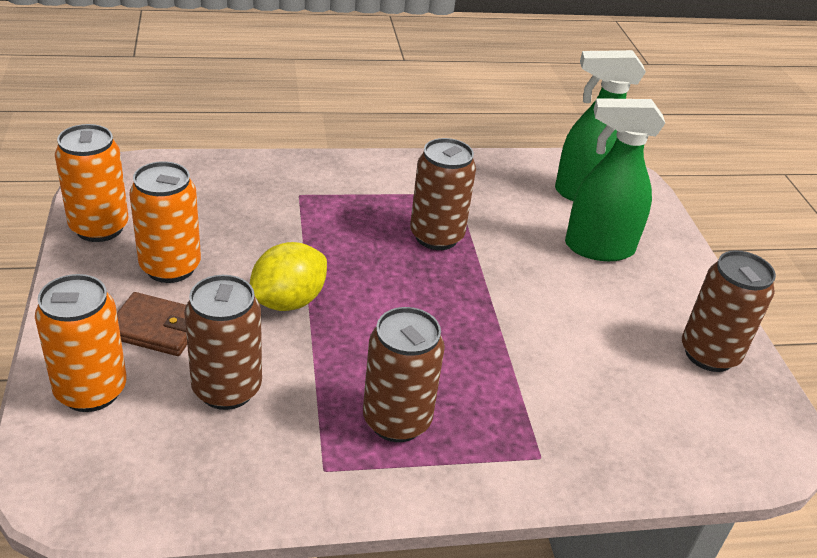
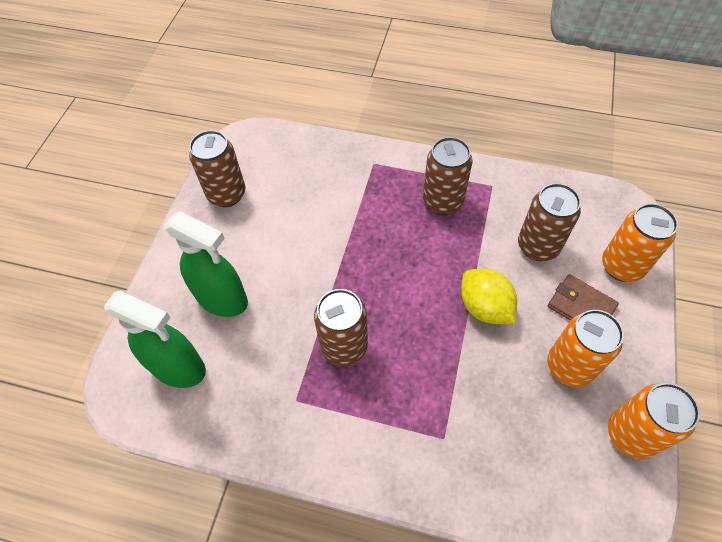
camera: 150 degrees left, 20 degrees up
yellow lemon [250,242,327,311] -> yellow lemon turned 75 degrees clockwise [461,269,517,324]

